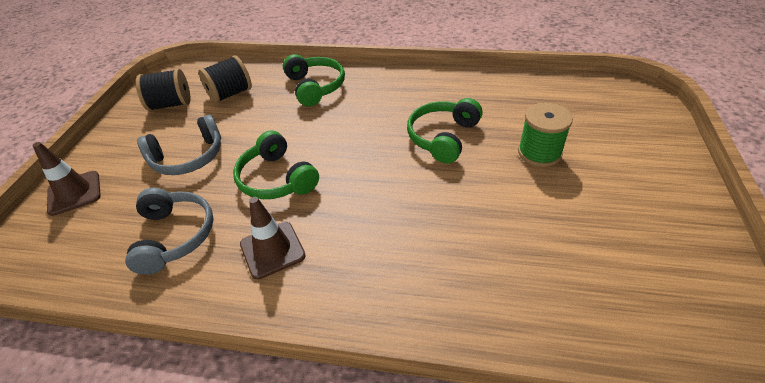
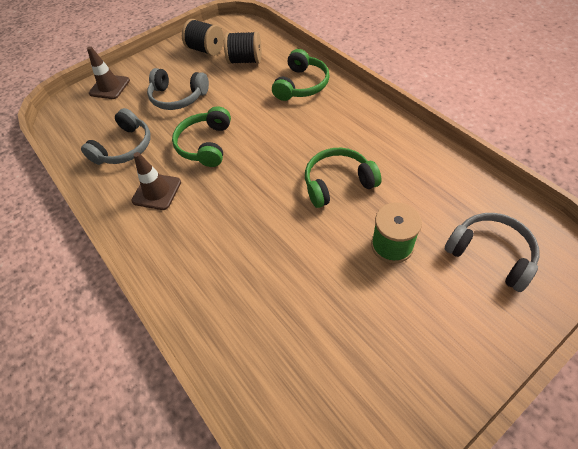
camera: 45 degrees right, 10 degrees up
none -> grey headphones [445,213,540,292]

